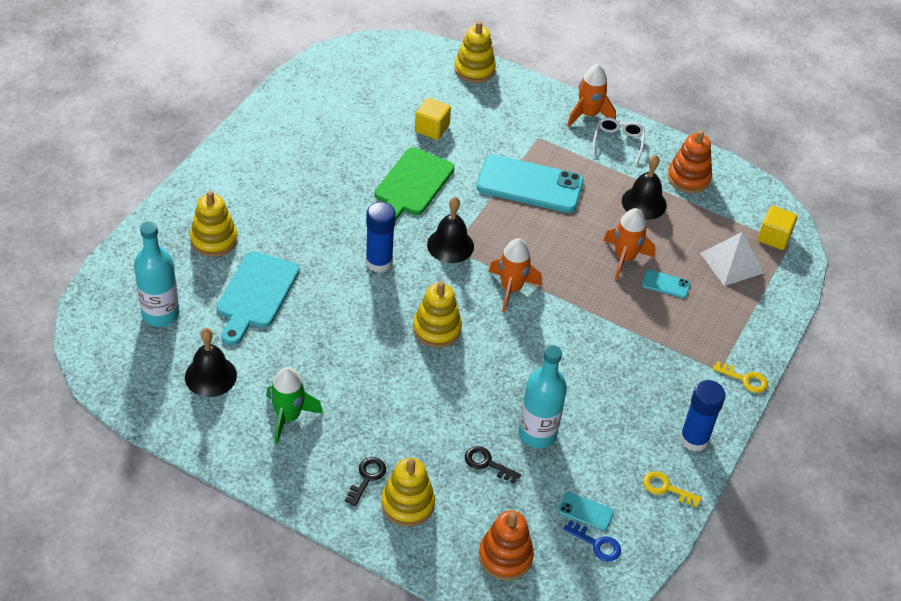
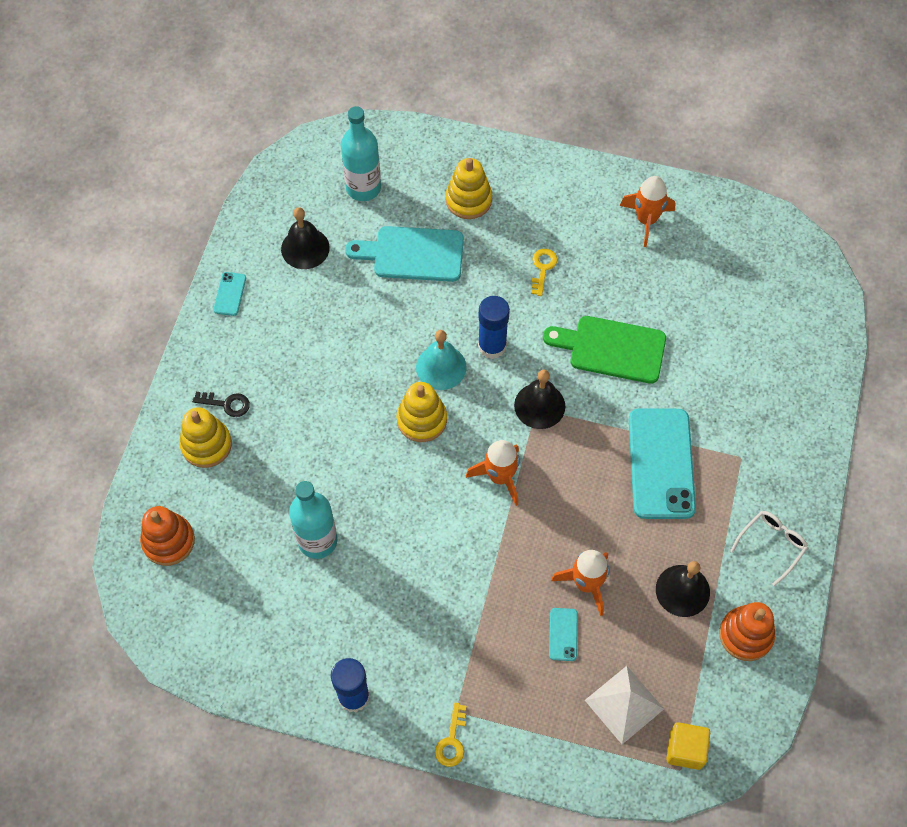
camera: 80 degrees right, 15 degrees up
green rocket [266,367,323,444] -> none
yellow cube [415,98,451,140] -> none
yellow stacking toy [454,21,496,83] -> none
black key [465,446,521,483] -> none
turquoise phone [558,492,614,531] -> turquoise phone moved to [213,272,246,316]
blue key [563,520,621,562] -> none
orange rocket [567,64,616,127] -> orange rocket moved to [620,176,676,247]
white glasses [593,117,645,165] -> white glasses turned 45 degrees counterclockwise [730,511,808,586]
yellow key [643,471,702,507] -> yellow key moved to [531,249,557,296]
none -> turquoise bell [416,330,467,390]

